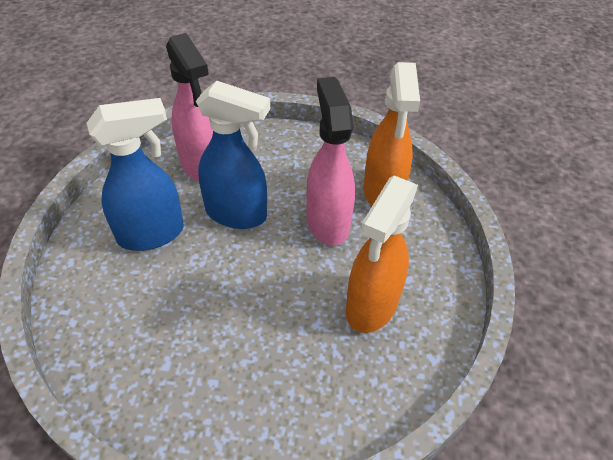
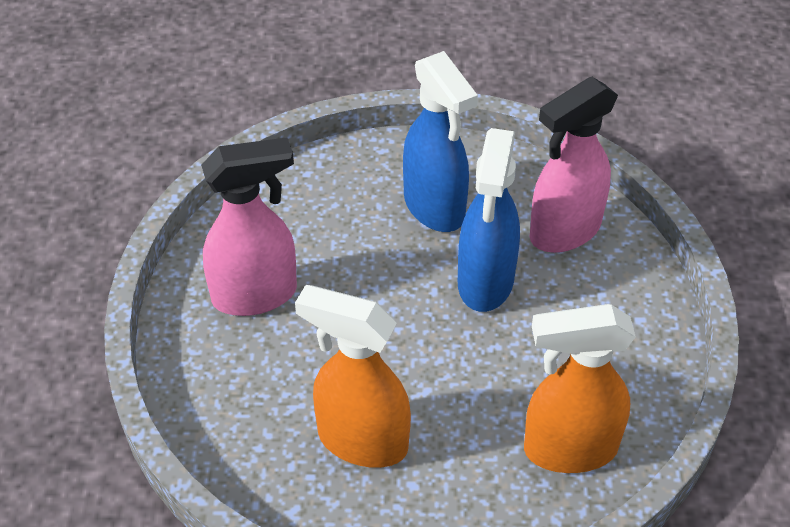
camera: 85 degrees right, 0 degrees up
pink spray bottle [306,77,355,246] -> pink spray bottle moved to [201,137,297,316]

